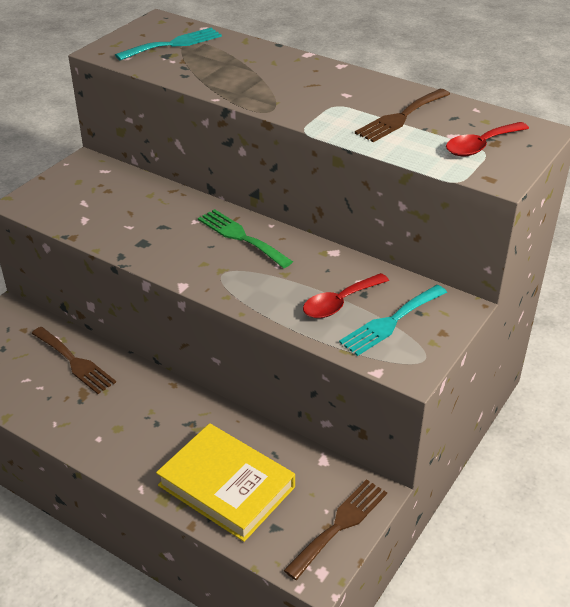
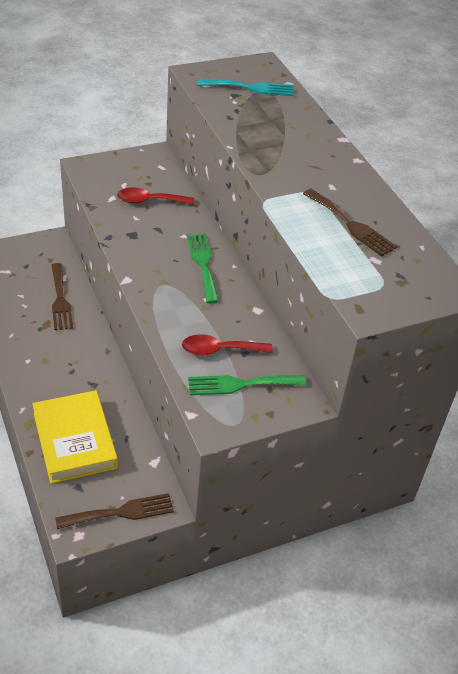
camera: 30 degrees right, 5 degrees up
turquoise fork [339,285,447,356] -> green fork [188,375,306,395]
brown fork [355,89,450,142] -> brown fork turned 120 degrees counterclockwise [303,189,397,257]
red spoon [446,122,529,156] -> red spoon moved to [117,187,194,205]

